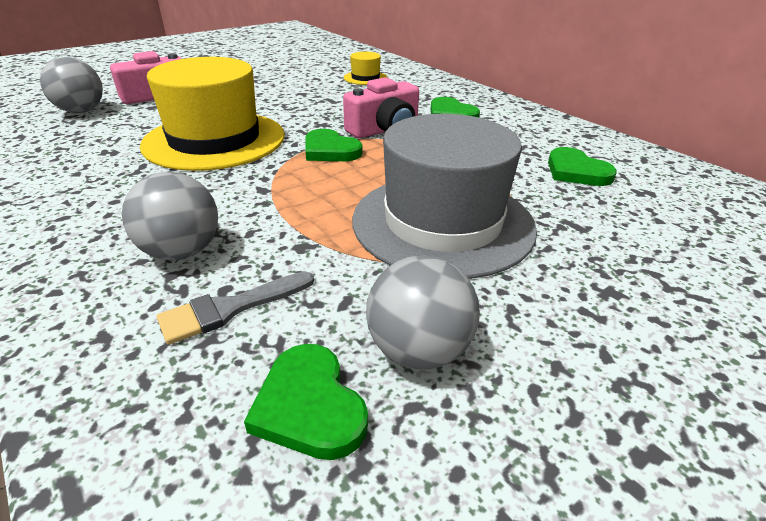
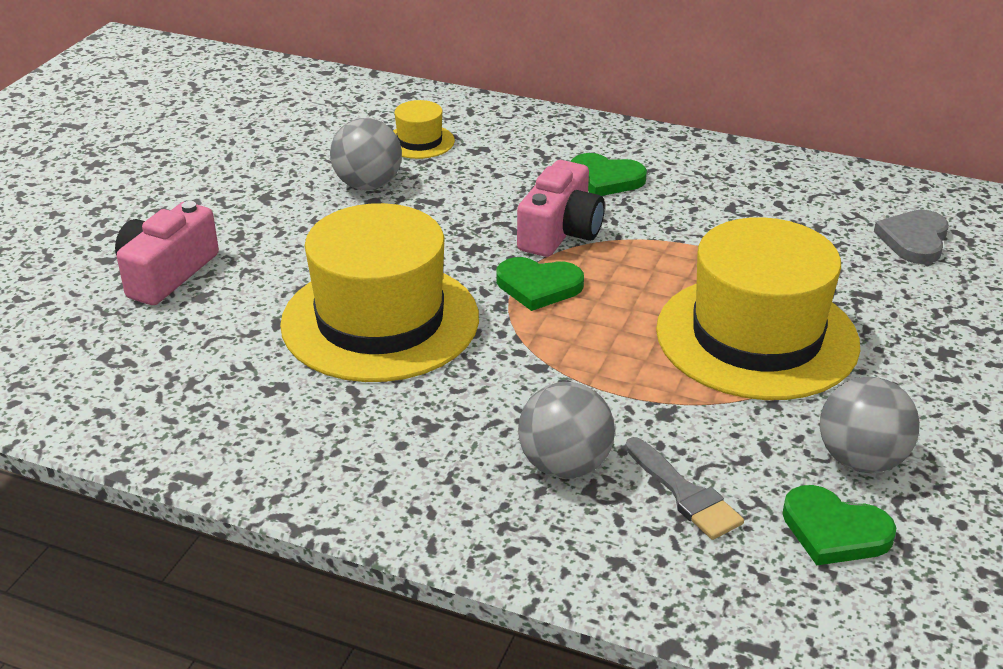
camera: 30 degrees left, 0 degrees up
grey ball [40,57,103,113] -> grey ball moved to [330,118,402,190]
grey brush [157,272,314,345] -> grey brush turned 60 degrees counterclockwise [625,437,744,540]
grey hat [352,114,537,279] -> yellow hat [656,217,860,400]
green heart [548,147,617,186] -> none
none -> grey heart [874,210,949,264]

